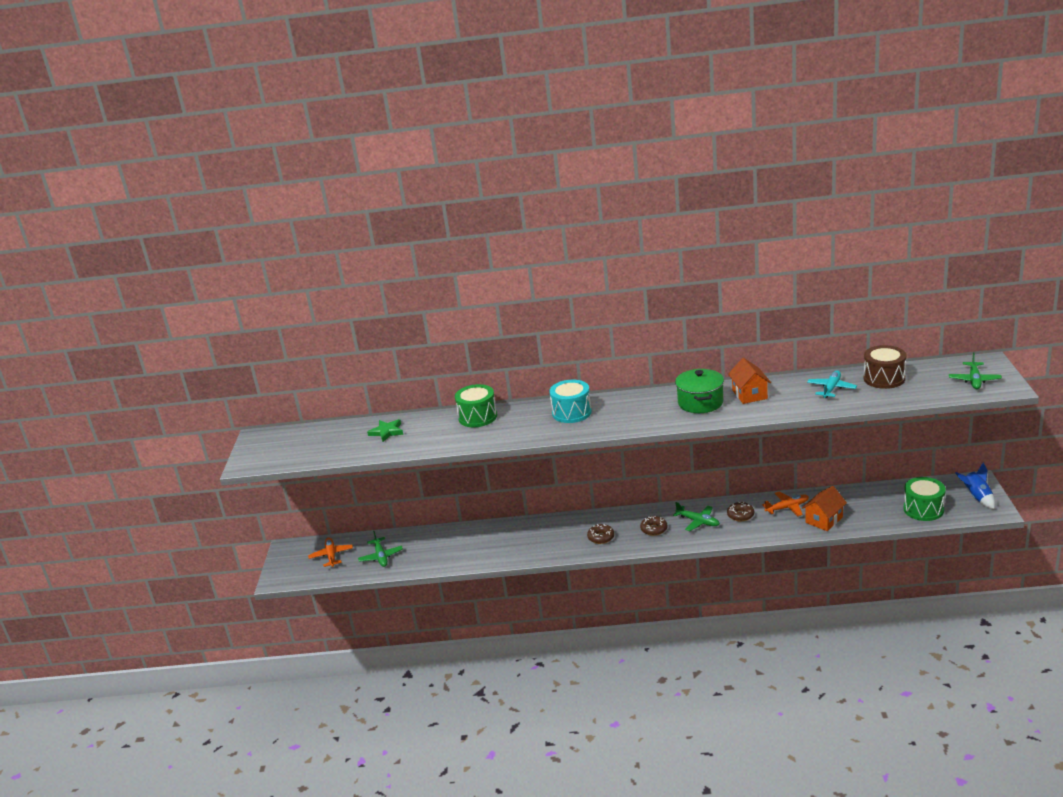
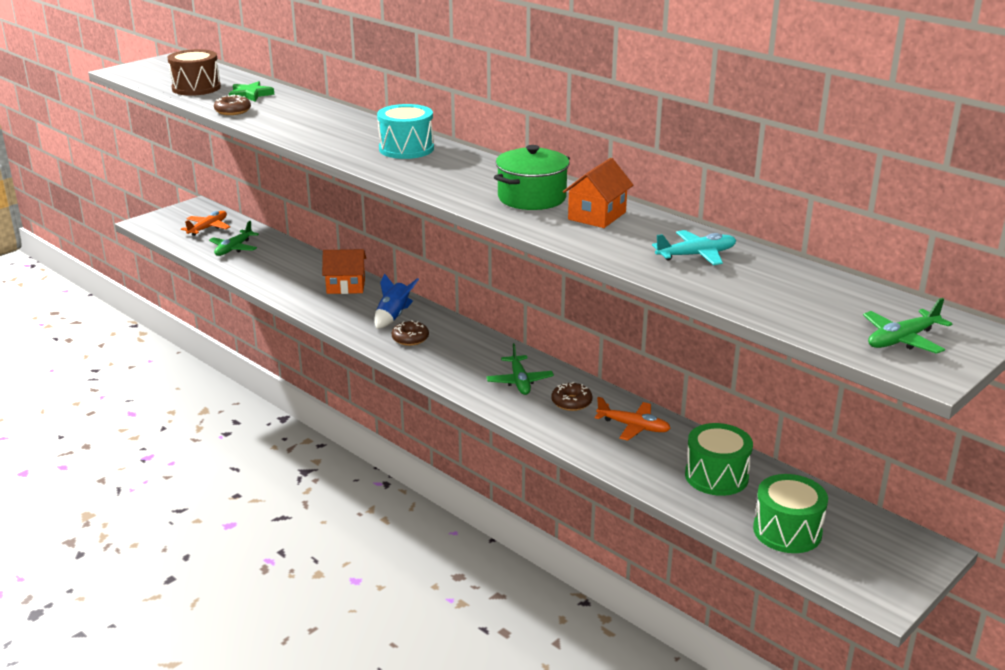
camera: 40 degrees right, 0 degrees up
green drum [455,384,497,427] -> green drum moved to [685,423,753,496]
brown donut [640,516,668,536] -> brown donut moved to [214,95,251,115]
orange house [802,486,847,531] -> orange house moved to [322,249,366,294]
brown drum [864,345,906,389] -> brown drum moved to [167,49,221,96]
blue rocket [955,463,995,509] -> blue rocket moved to [374,273,419,329]

